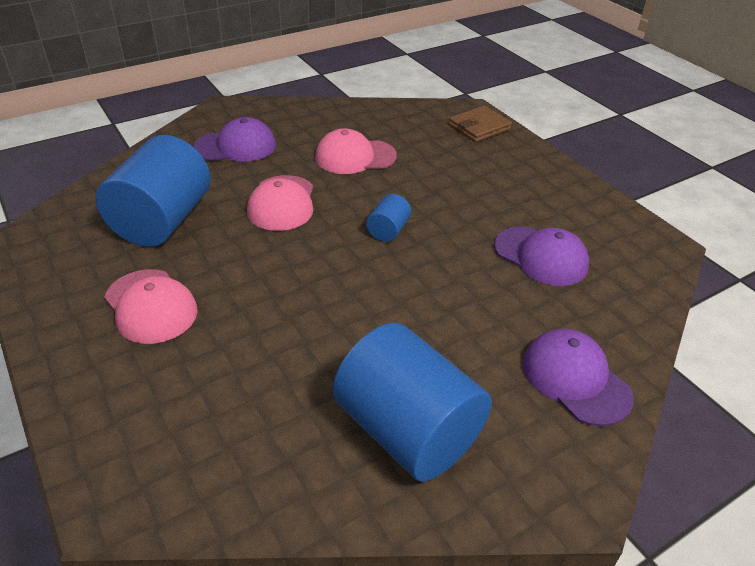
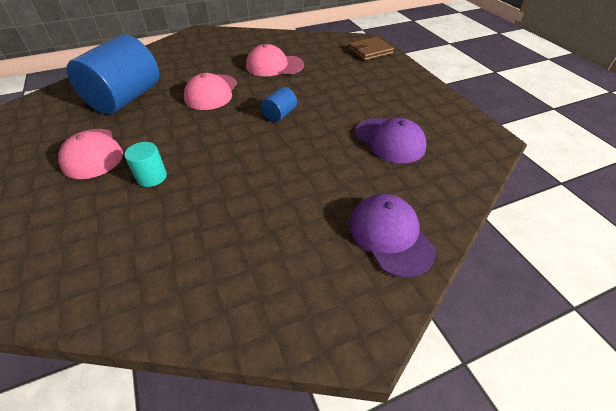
camera: 10 degrees right, 5 degrees up
purple cap [193,117,276,162] -> none
blue cylinder [333,323,492,482] -> none
none -> turquoise cylinder [124,142,167,187]

